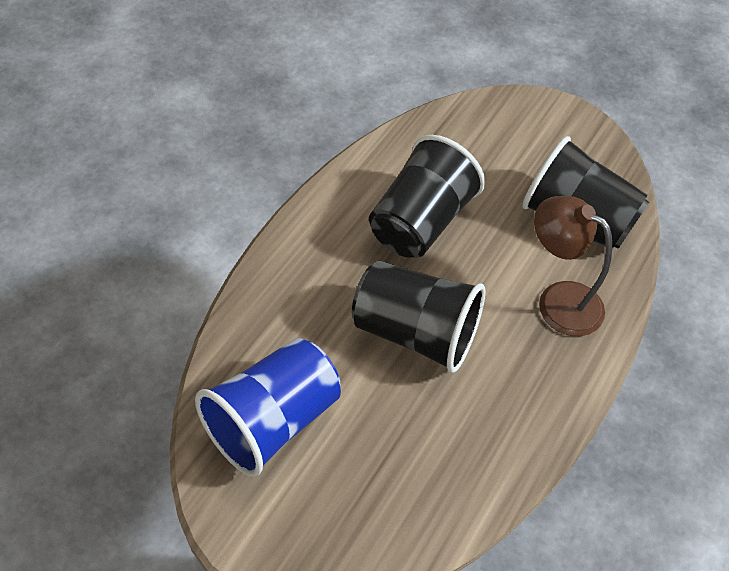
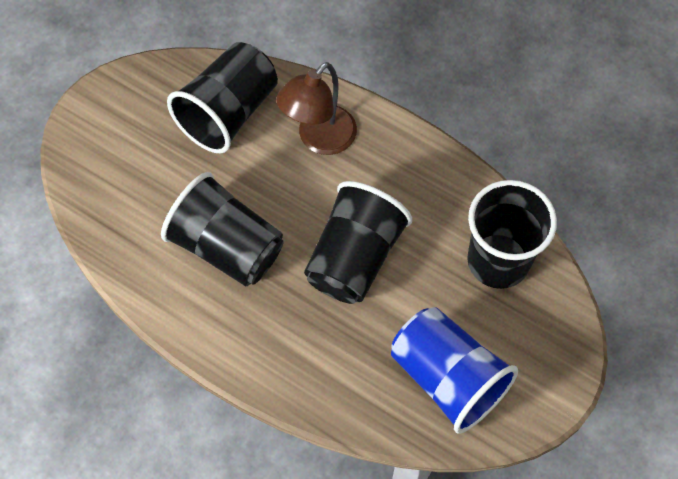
camera: 85 degrees left, 10 degrees up
none -> black cup [467,180,557,289]

